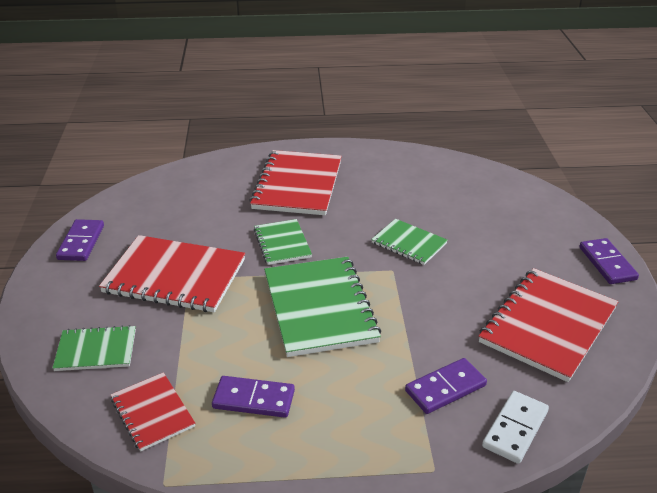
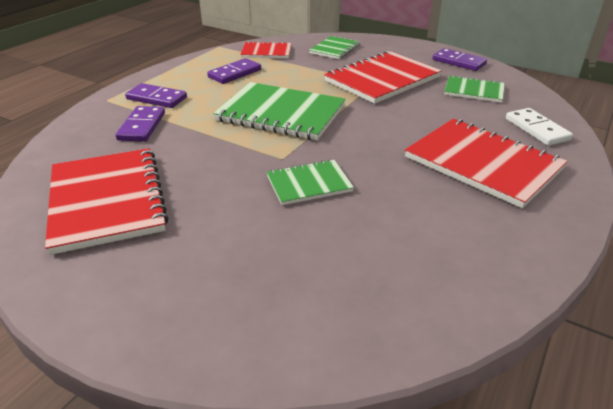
camera: 125 degrees right, 0 degrees up
green notebook [254,219,312,265] -> green notebook moved to [444,75,505,103]
white domino [482,391,549,464] -> white domino moved to [506,108,573,146]
purple domino [579,238,639,284] -> purple domino moved to [125,83,187,108]

